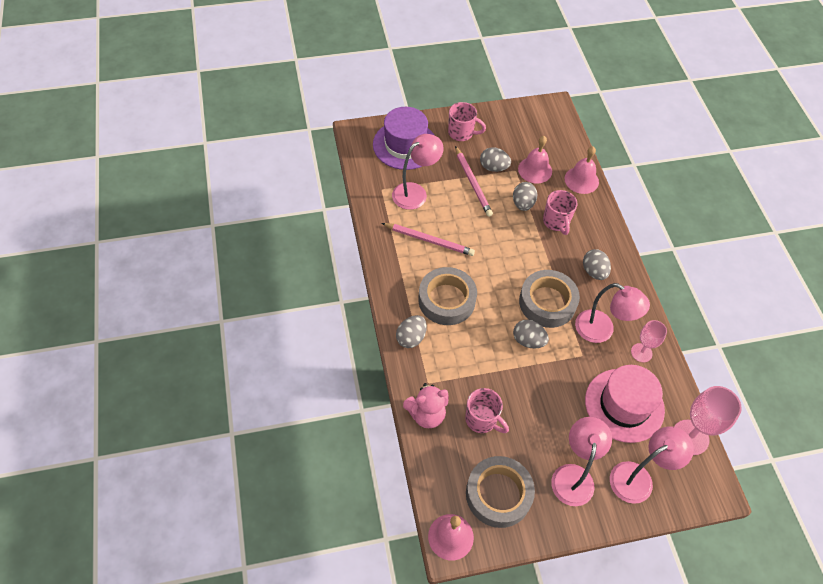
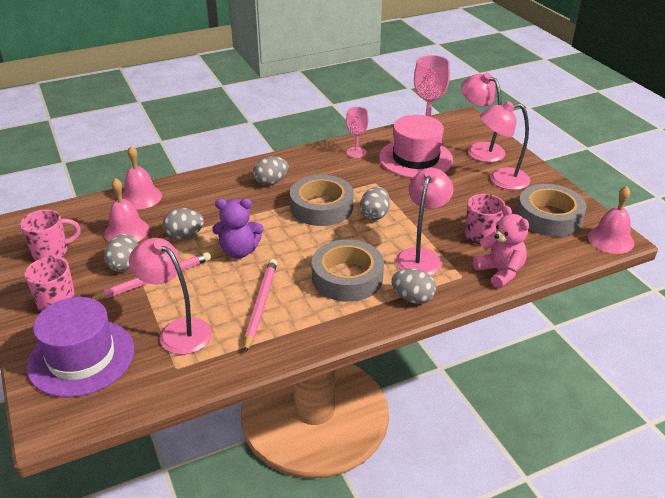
camera: 100 degrees left, 20 degrees down
pink mug [543,190,577,235] -> pink mug moved to [20,209,81,260]
pink lamp [575,283,650,343] -> pink lamp moved to [396,168,453,276]
none -> purple teddy bear [212,198,264,259]

